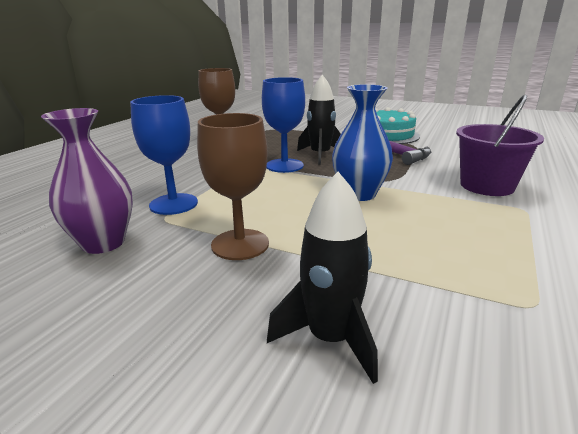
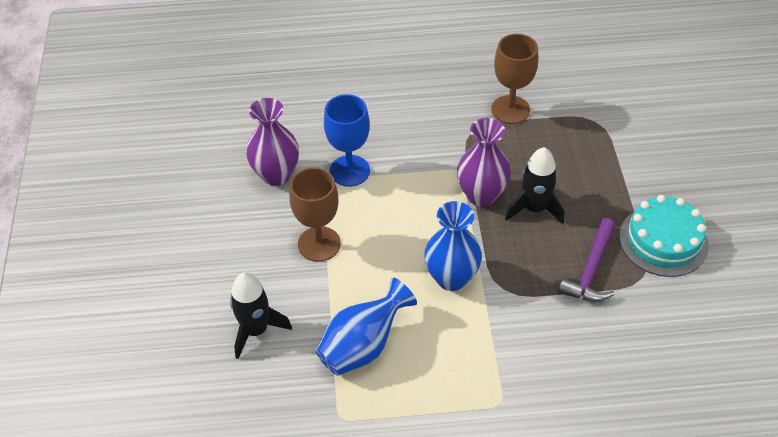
camera: 60 degrees right, 25 degrees up
blue goblet [262,77,305,173] -> purple vase [457,118,511,207]
purple bucket [456,95,544,196] -> none
none -> blue vase [316,278,417,376]

